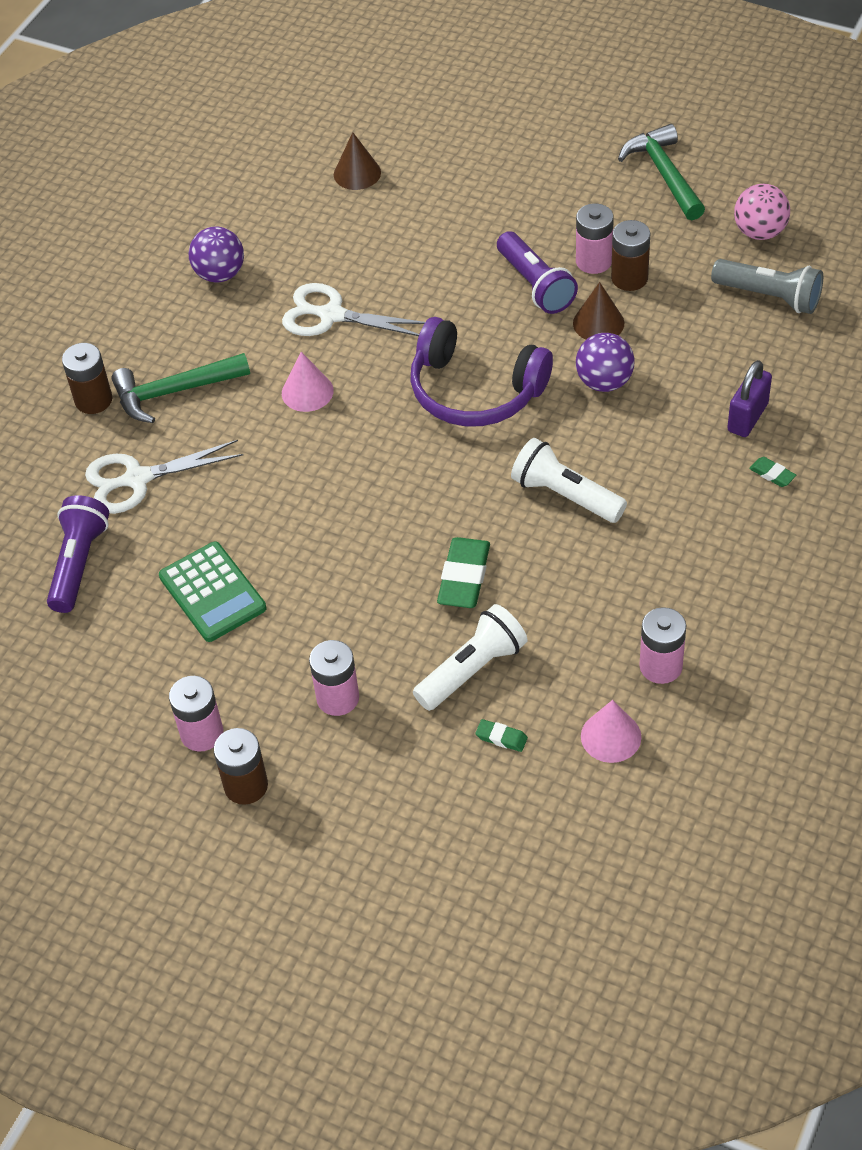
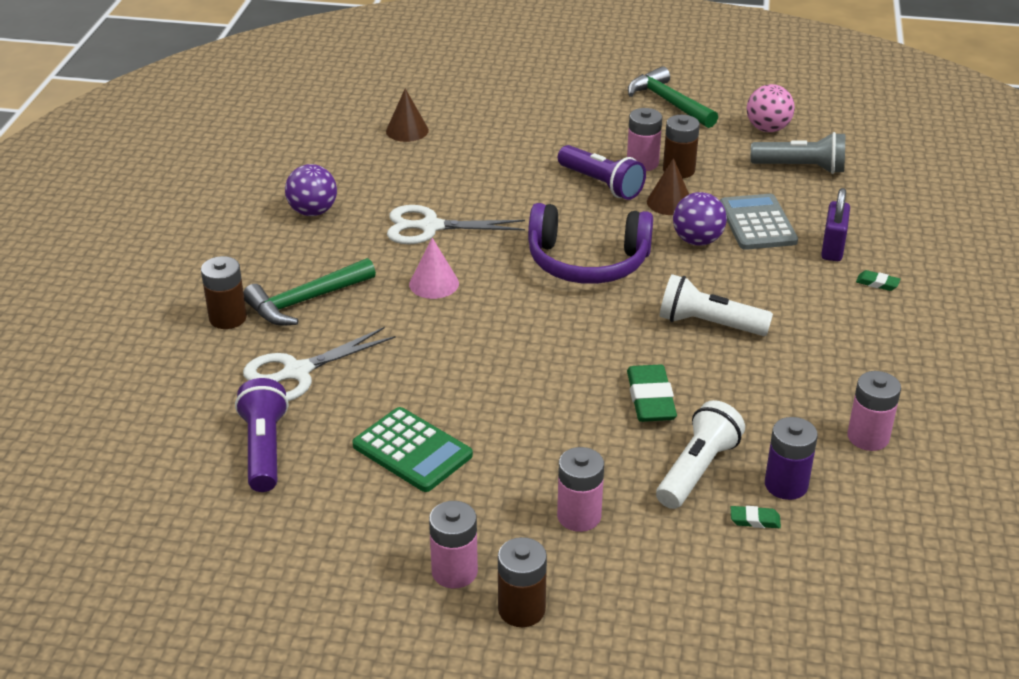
camera: 20 degrees left, 15 degrees down
pink cone [581,700,641,763] -> none
none -> grey calculator [720,194,798,250]
none -> purple battery [765,417,818,500]

